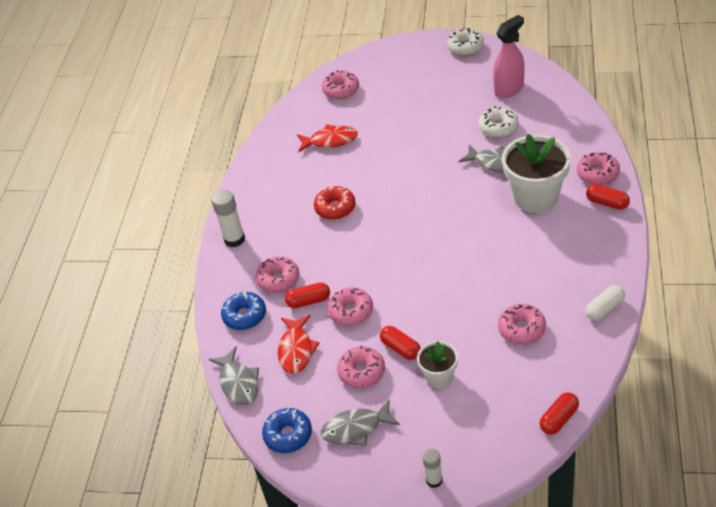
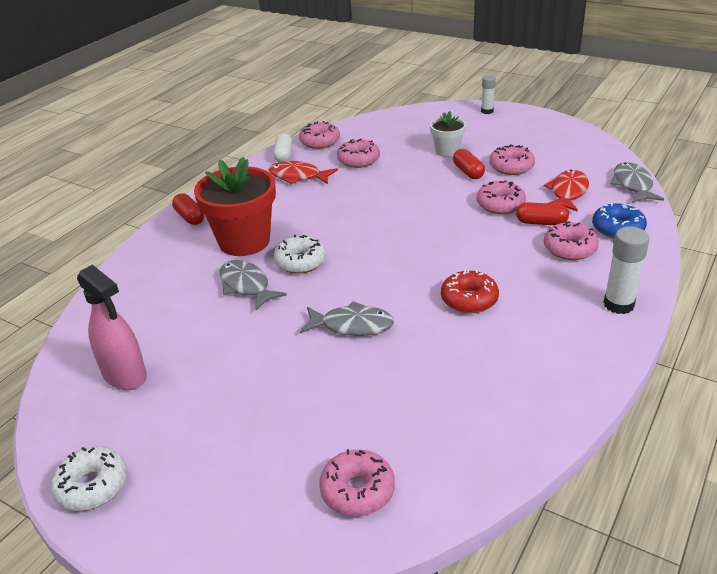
camera: 160 degrees left, 10 degrees down
blue donut [262,408,312,453] -> none
red fish [297,125,358,152] -> red fish moved to [269,161,338,184]
grey fish [321,400,400,446] -> grey fish moved to [300,301,394,336]
white donut [478,106,518,138] -> white donut moved to [274,235,326,274]
pink spray bottle [493,15,524,98] -> pink spray bottle turned 120 degrees counterclockwise [77,264,147,390]
white flower pot [502,134,571,213] -> red flower pot [194,157,276,256]
red capsule [539,392,579,435] -> none
pink donut [577,152,620,185] -> pink donut moved to [299,121,340,149]
white capsule [586,285,625,321] -> white capsule turned 75 degrees counterclockwise [273,133,293,162]

